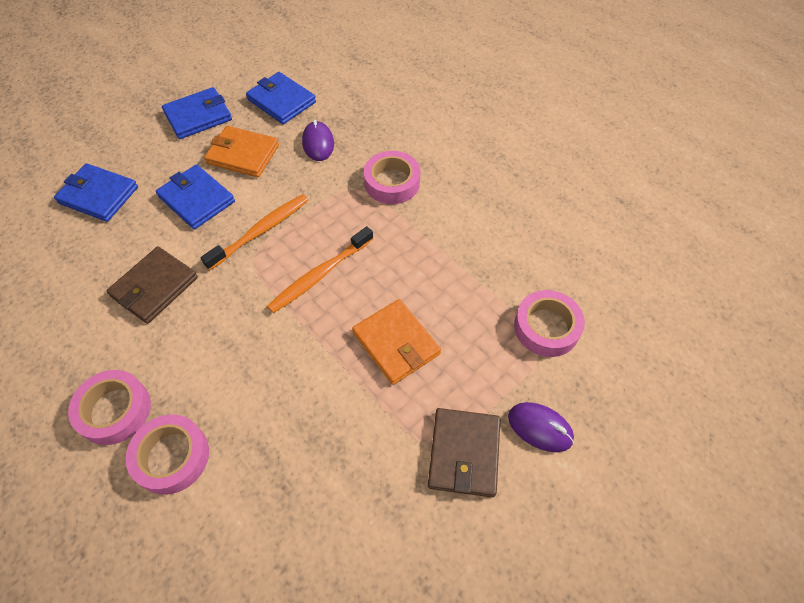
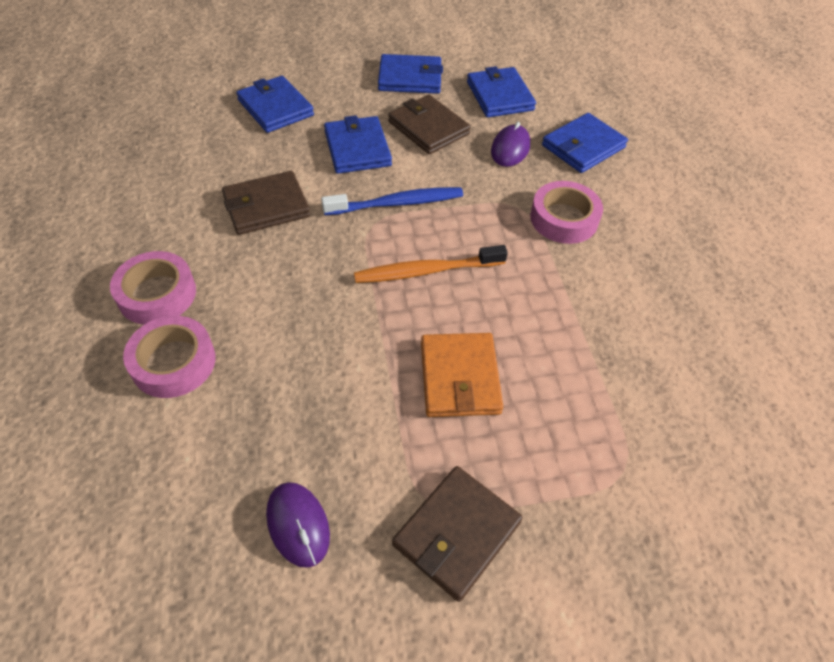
camera: 30 degrees right, 5 degrees down
orange toothbrush [200,194,308,270] -> blue toothbrush [321,187,463,215]
orange wallet [204,126,279,177] -> brown wallet [388,95,471,154]
purple mouse [508,402,574,452] -> purple mouse moved to [266,482,330,568]
pink tape [514,290,585,357] -> none
none -> blue wallet [542,113,628,173]

